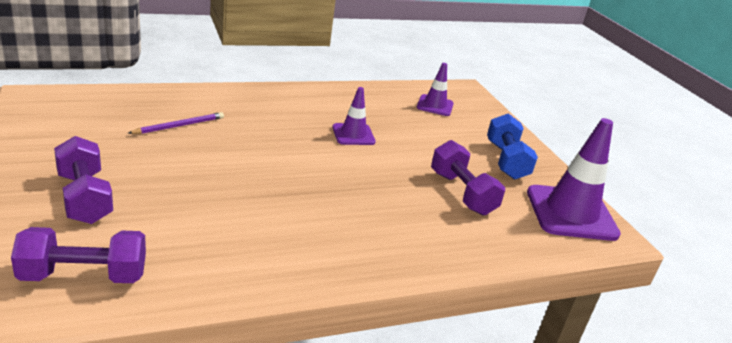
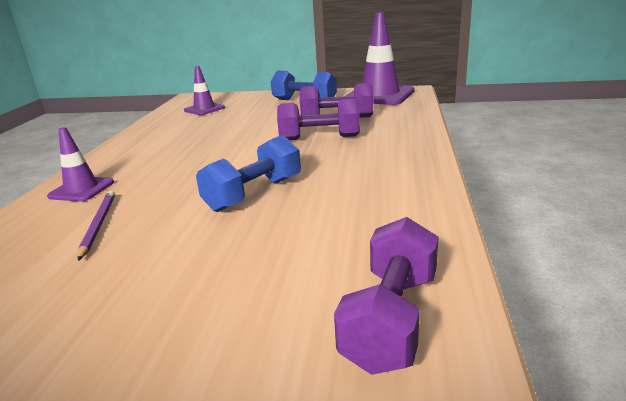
camera: 55 degrees left, 5 degrees down
purple dumbbell [54,136,113,224] -> purple dumbbell moved to [277,99,360,140]
purple traffic cone [332,87,376,145] -> purple traffic cone moved to [47,127,114,202]
none -> blue dumbbell [196,135,301,212]

